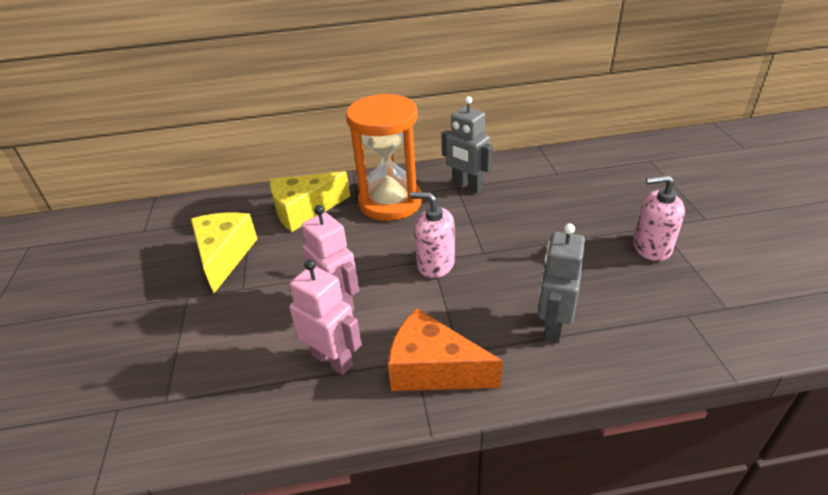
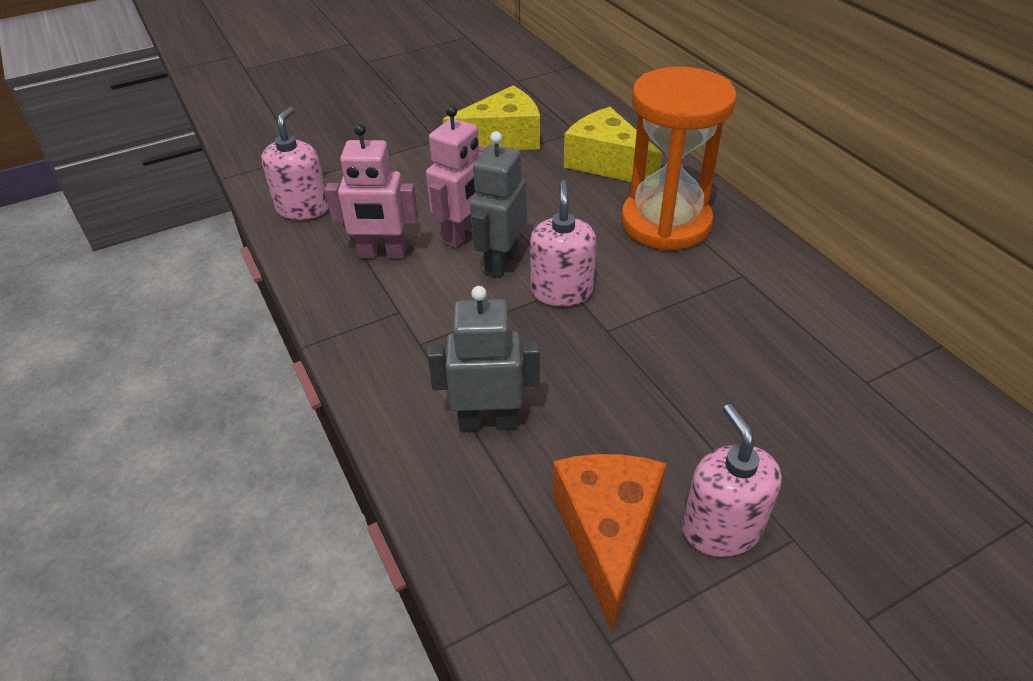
camera: 70 degrees right, 5 degrees up
pink robot [289,259,362,375] -> pink robot turned 75 degrees clockwise [325,124,418,259]
orange cheese [388,308,503,391] -> orange cheese moved to [553,454,667,633]
grey robot [441,96,493,193] -> grey robot moved to [470,131,527,278]
none -> pink soap dispenser [261,107,329,220]

